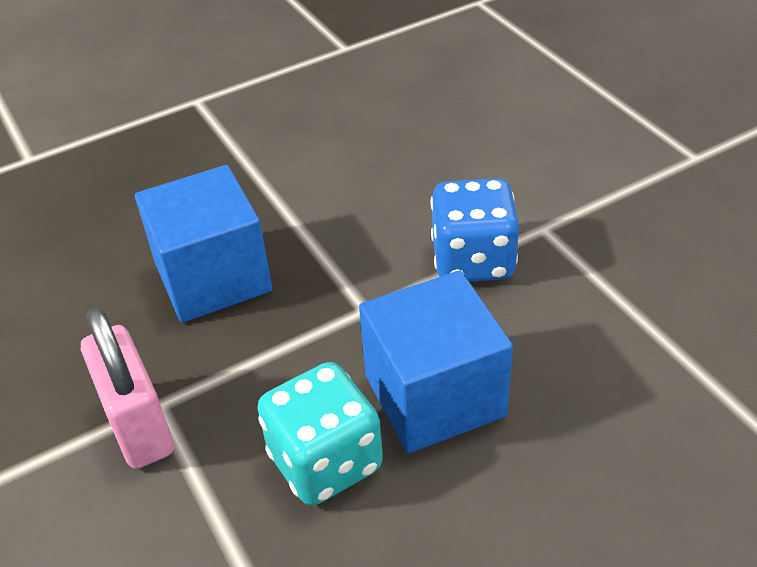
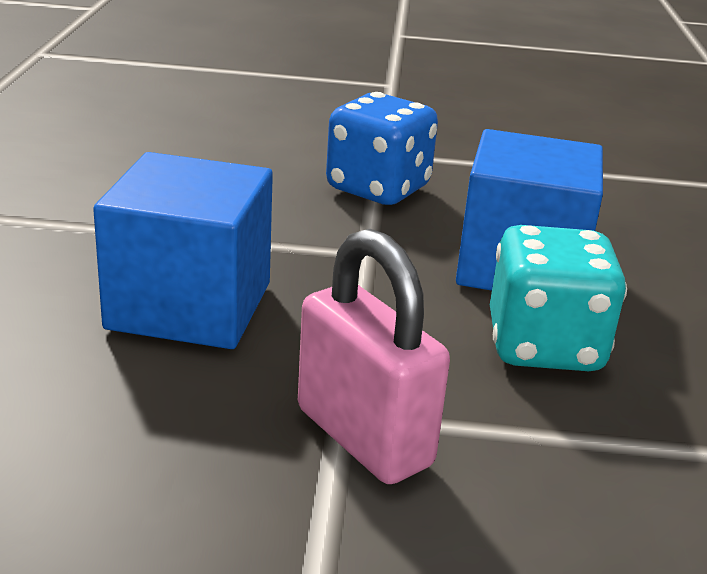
camera: 60 degrees left, 15 degrees down
pink padlock [81,308,174,469] -> pink padlock turned 45 degrees clockwise [298,228,450,484]

